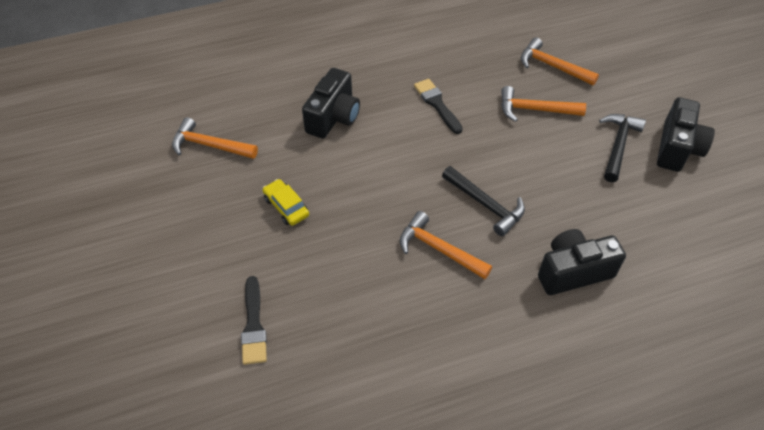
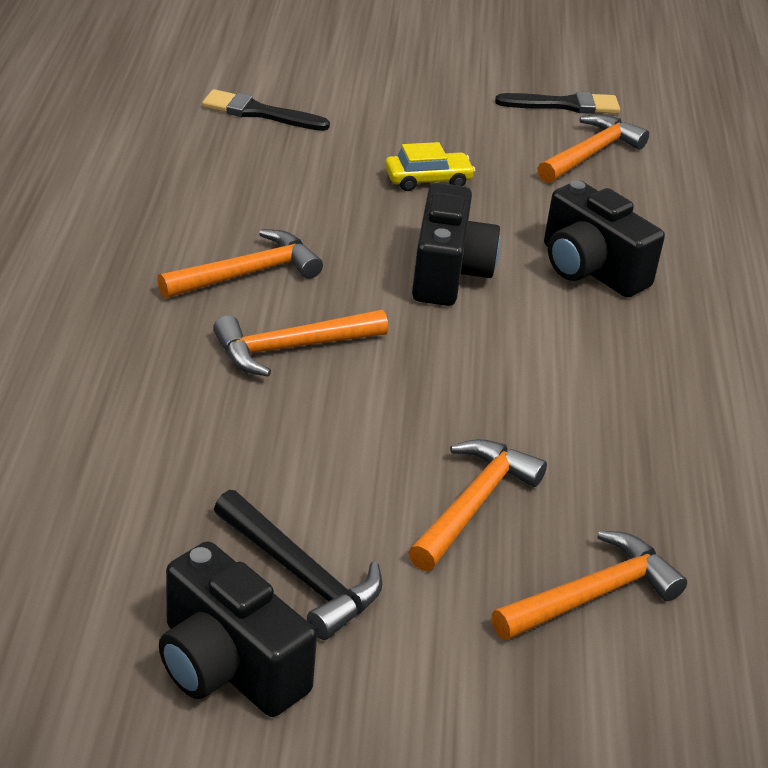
camera: 110 degrees right, 15 degrees down
black brush [414,79,463,134] -> black brush moved to [495,91,620,114]
black hammer [442,166,525,236] -> orange hammer [213,310,388,376]
black camera [538,229,626,295] -> black camera moved to [412,183,500,306]

